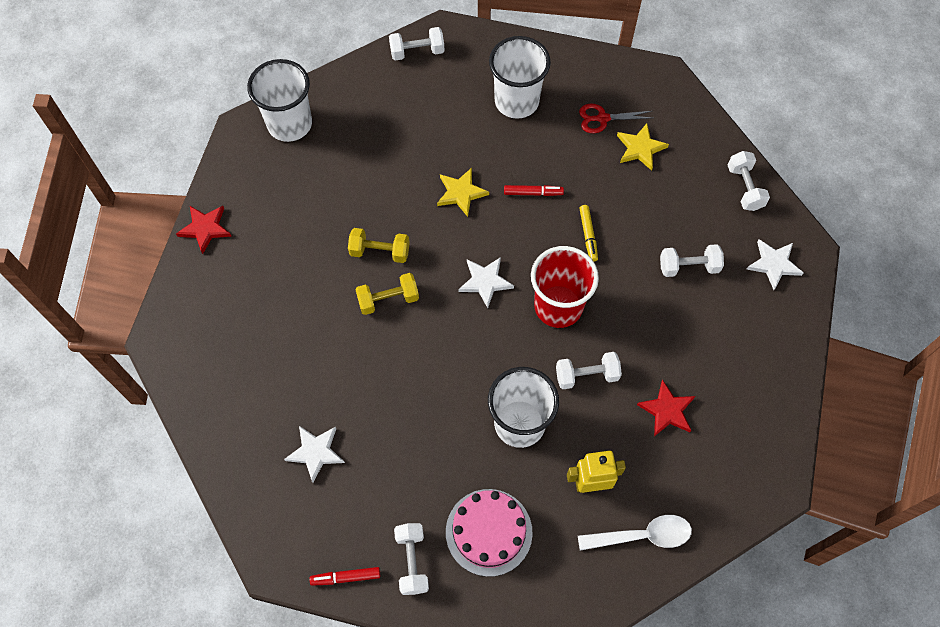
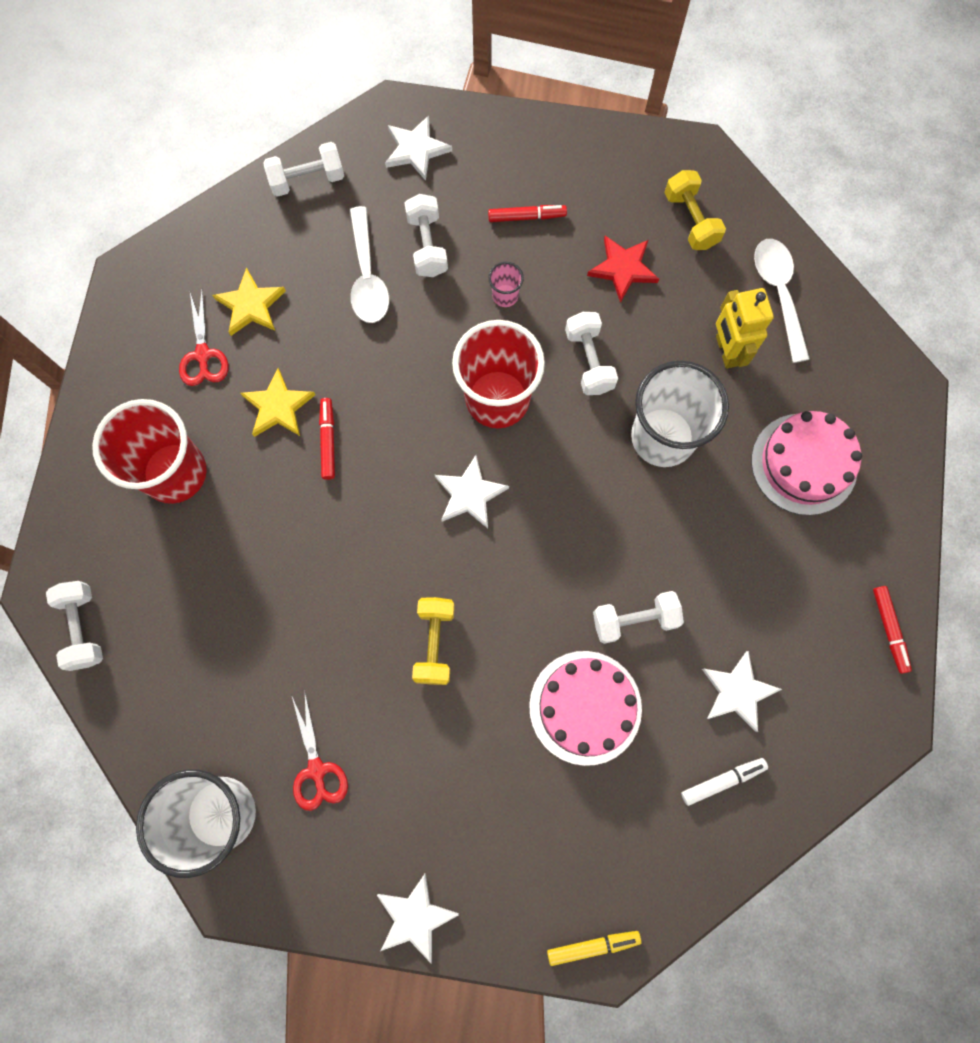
camera: 95 degrees left, 10 degrees up
red star [176,206,232,254] -> white star [377,872,459,963]
yellow dumbbell [355,273,419,315] -> yellow dumbbell moved to [665,170,726,250]
white dumbbell [394,523,429,595] -> white dumbbell moved to [593,591,684,644]
yellow star [437,168,489,217] -> yellow star moved to [240,368,315,437]
white cup [489,36,551,119] -> red cup [92,399,207,504]
yellow marker [579,205,598,262] -> yellow marker moved to [547,931,642,966]
none -> red scissors [291,693,348,811]
none -> white spoon [350,206,389,323]
none -> red marker [488,205,567,222]
none -> pink cup [488,262,524,307]
none -> pink cake [529,651,642,766]
none -> white marker [681,758,768,806]

